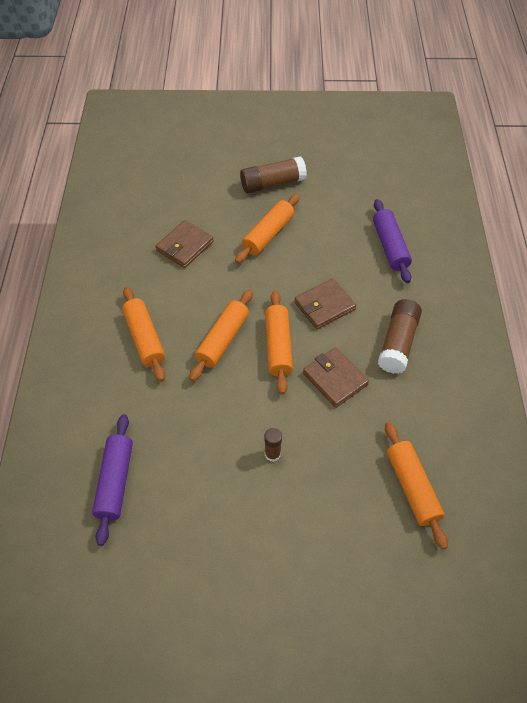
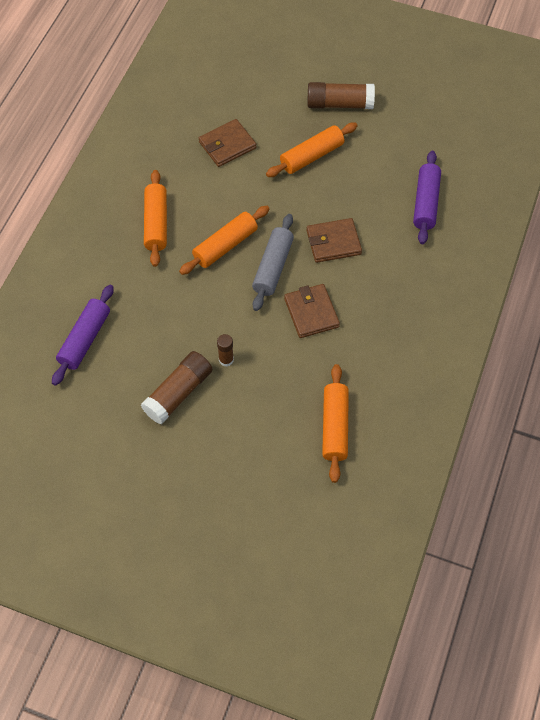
camera: 20 degrees right, 5 degrees up
orange rolling pin [265,291,293,394] -> grey rolling pin [252,214,294,311]
brown glue stick [378,299,422,374] -> brown glue stick moved to [141,351,212,424]

